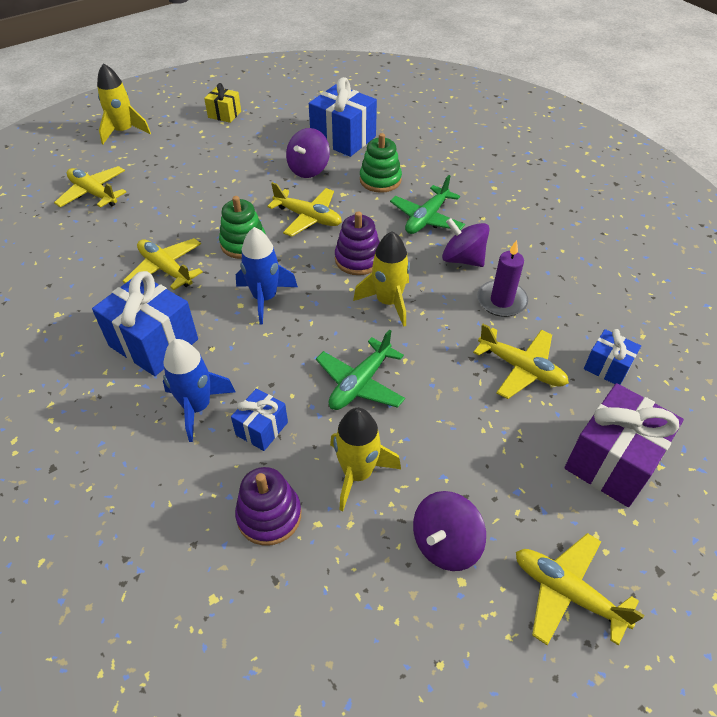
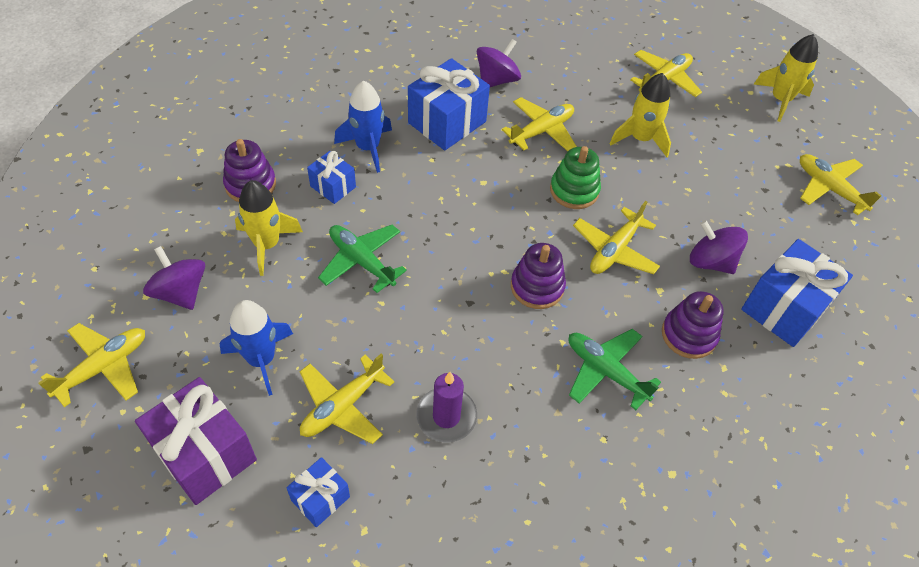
camera: 95 degrees right, 5 degrees up
yellow gift [204,83,241,123] -> yellow plane [800,154,881,215]
blue rocket [236,227,298,325] -> blue rocket moved to [220,300,293,396]
yellow rocket [353,231,410,327] -> yellow rocket moved to [609,73,671,157]
green stacking toy [360,133,402,193] -> purple stacking toy [662,291,724,359]
purple spinning top [442,218,489,267] -> purple spinning top moved to [477,39,521,87]

